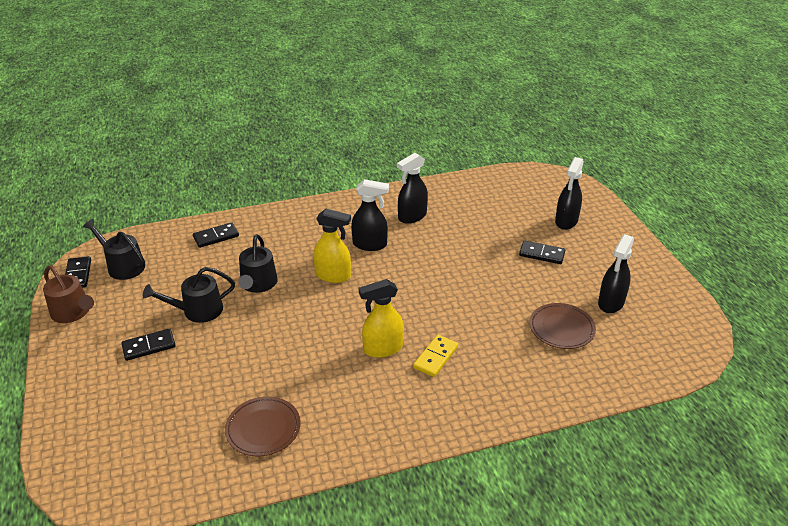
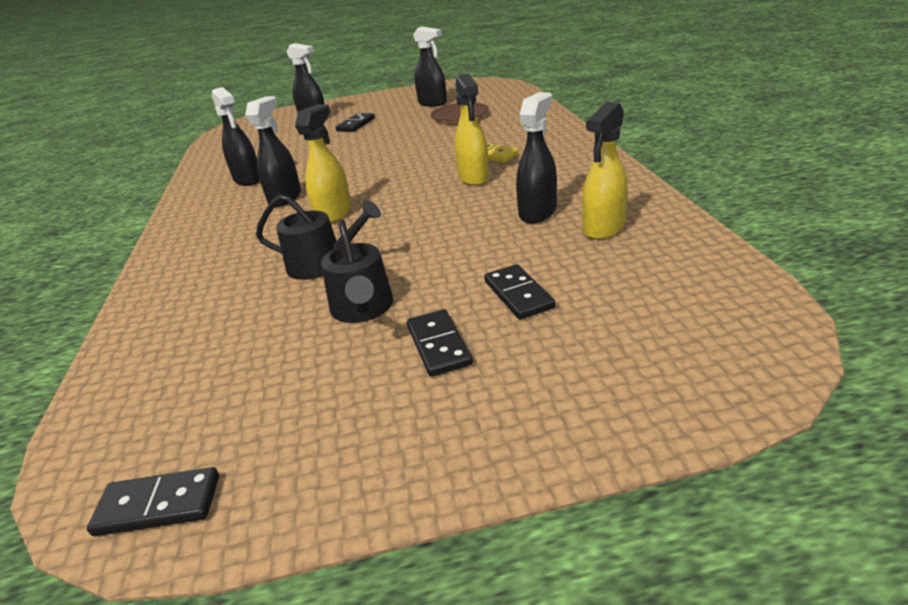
camera: 80 degrees left, 5 degrees down
brown watering can [43,265,94,323] -> none
black watering can [83,219,145,280] -> none
black domino [193,222,239,248] -> black domino moved to [484,264,555,320]
brown plate [225,396,301,457] -> yellow spray bottle [582,102,628,240]
none -> black spray bottle [516,92,557,223]

